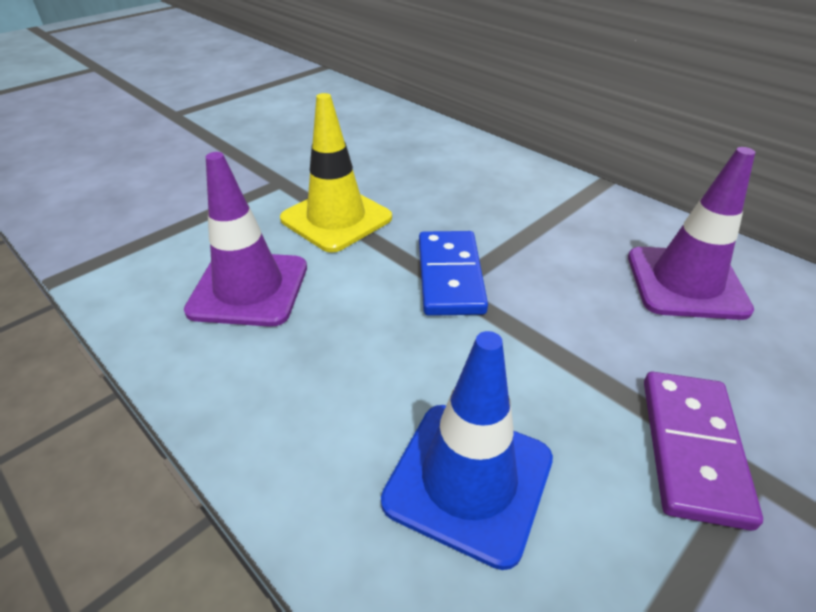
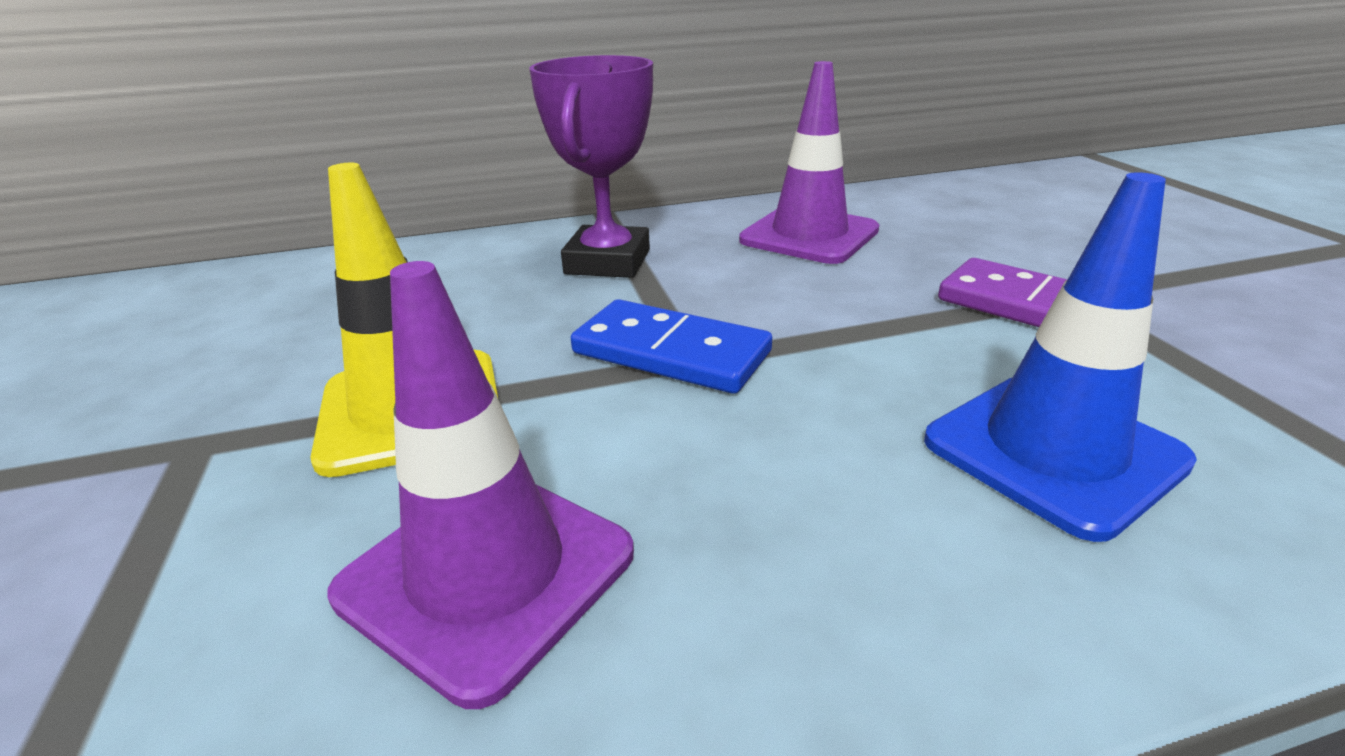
camera: 60 degrees left, 10 degrees down
none -> purple trophy [530,55,653,278]

